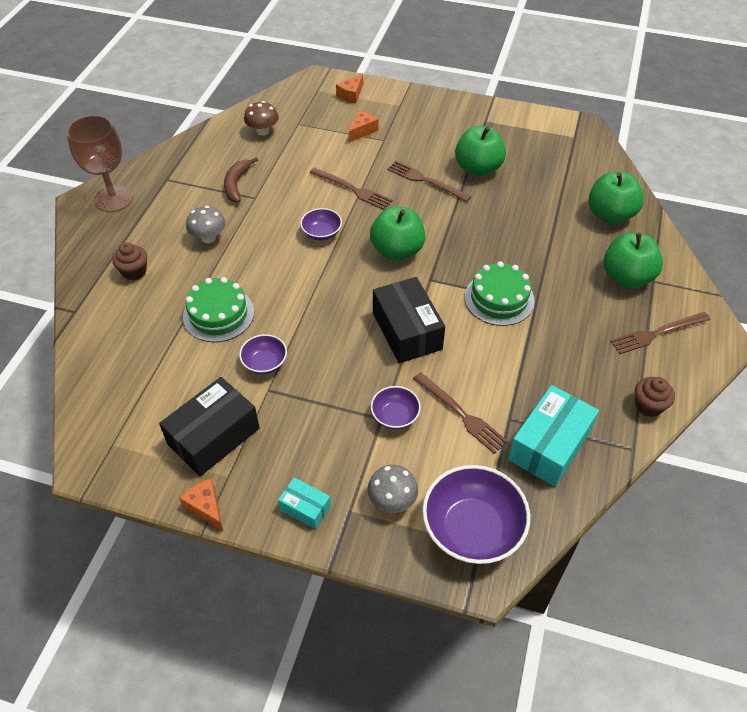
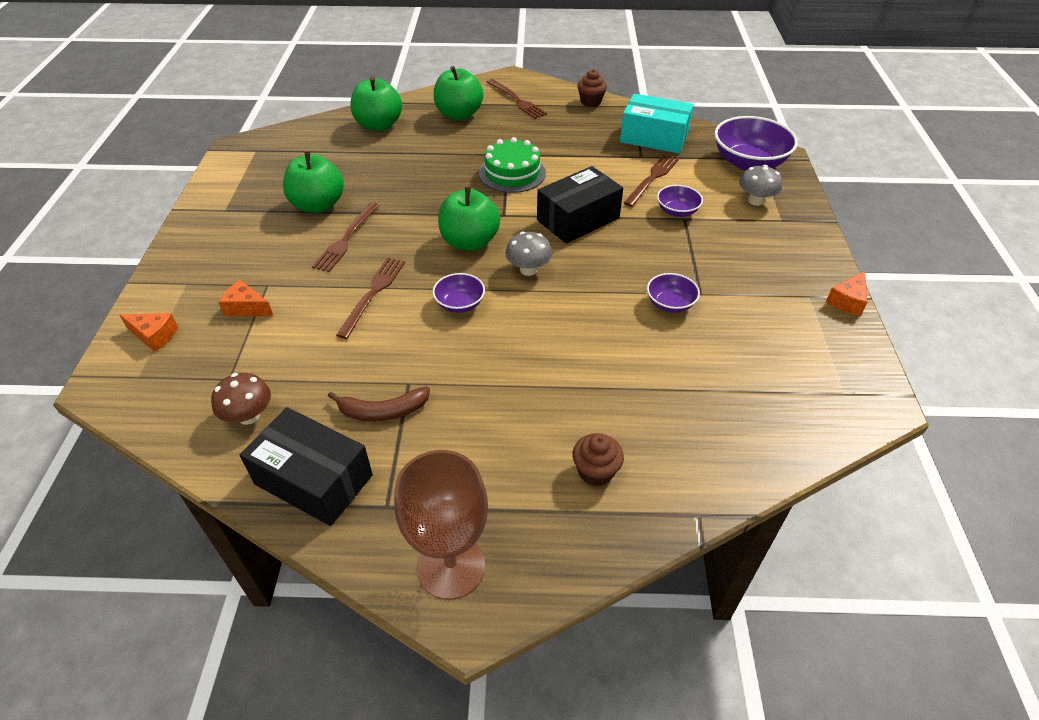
camera: 105 degrees left, 5 degrees down
black box [159,377,260,476] -> black box moved to [240,407,373,526]
green cake [183,277,254,342] -> none
grey mushroom [186,206,226,243] -> grey mushroom moved to [505,232,552,276]
turquoise box [278,477,331,529] -> none

